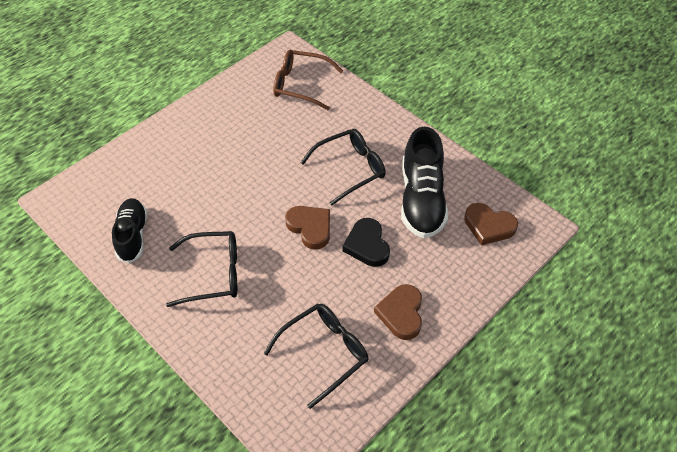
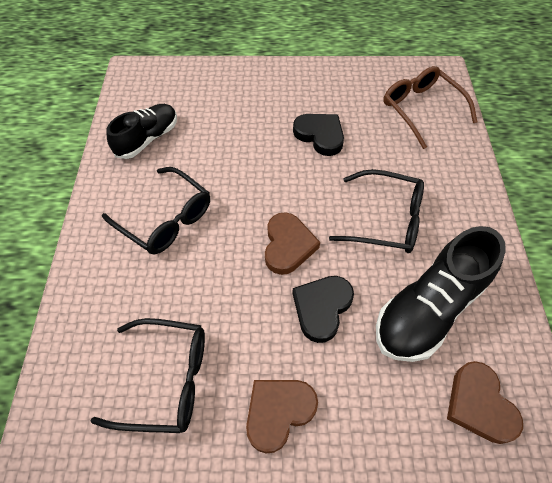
camera: 45 degrees right, 5 degrees up
none -> black heart [293,114,344,156]

